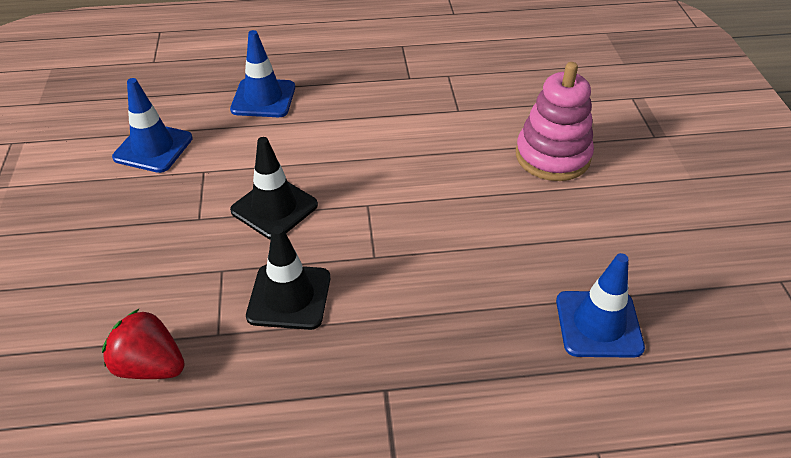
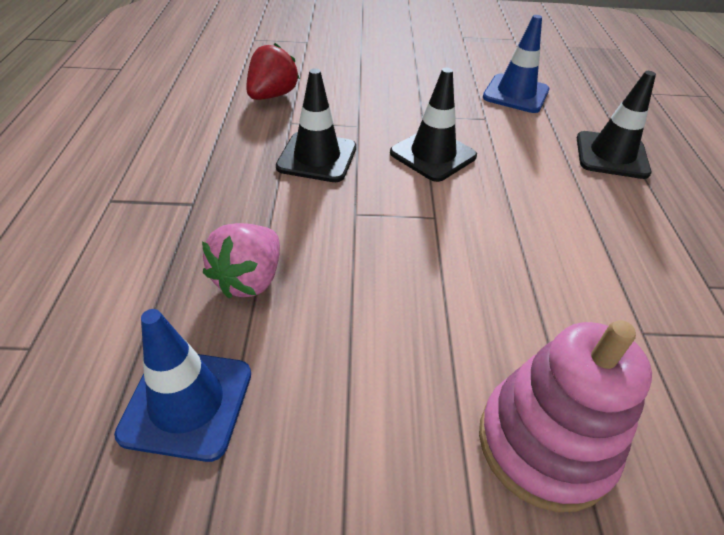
camera: 95 degrees right, 0 degrees up
blue traffic cone [230,30,295,117] -> black traffic cone [577,71,656,179]
none -> pink strawberry [202,223,280,298]

